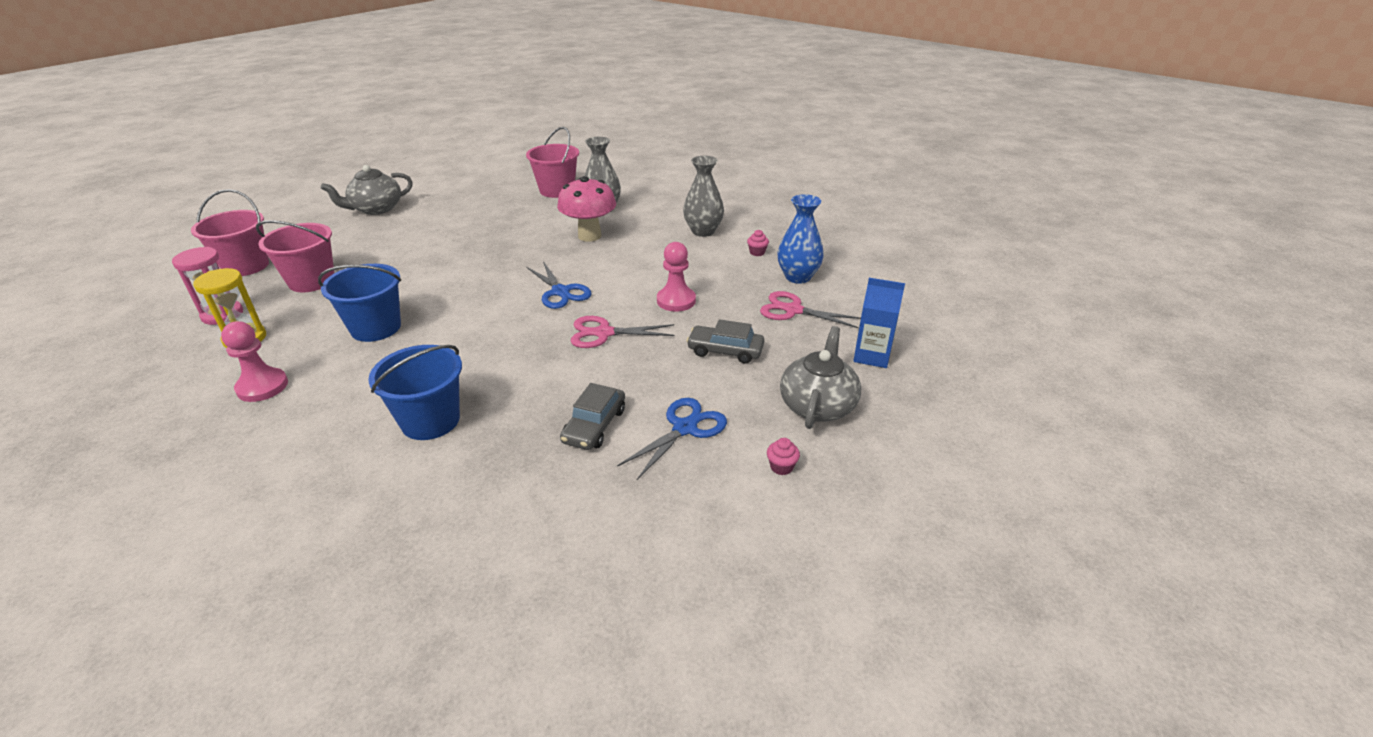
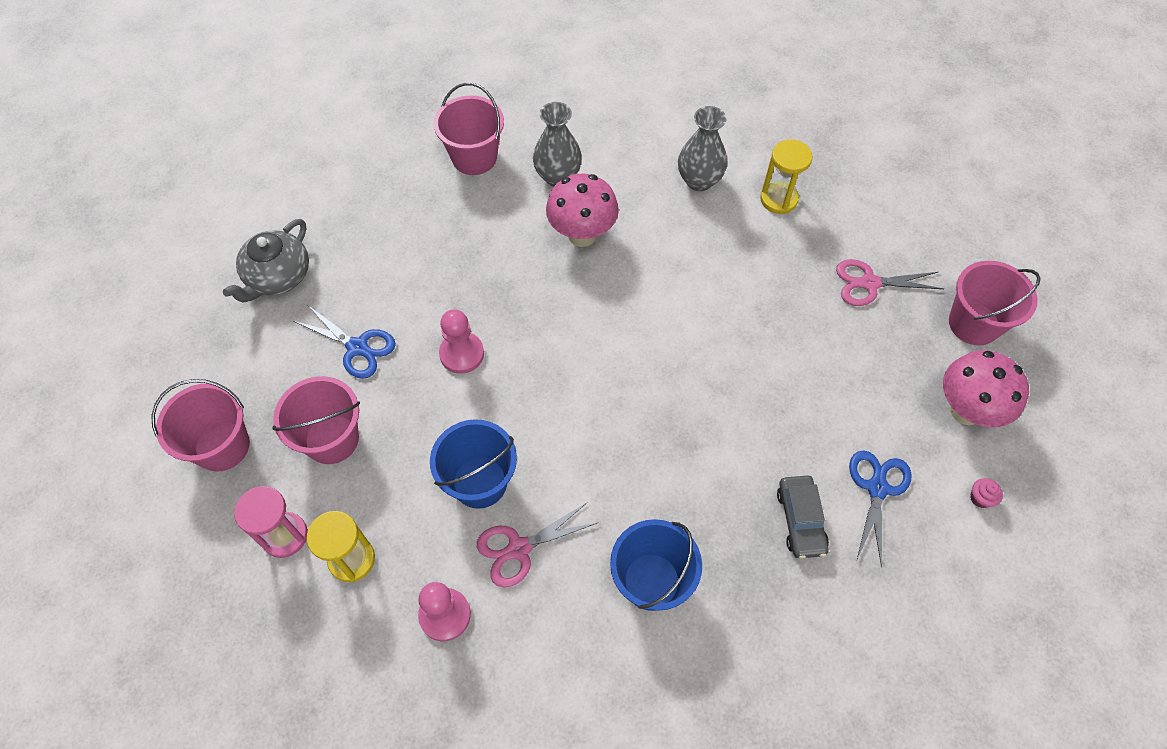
camera: 25 degrees left, 25 degrees up
blue scissors [526,261,592,309] -> blue scissors moved to [293,306,396,379]
pink scissors [571,316,674,348] -> pink scissors moved to [477,502,599,588]
pink pawn [657,242,696,312] -> pink pawn moved to [439,310,484,374]
grey car [687,319,764,364] -> none
pink cupcake [747,230,769,256] -> yellow hourglass [760,139,813,214]
blue vase [778,194,824,284] -> none
grey teapot [780,326,861,429] -> pink mushroom [943,350,1029,427]
blue carton [853,278,905,368] -> pink bucket [949,261,1041,346]

